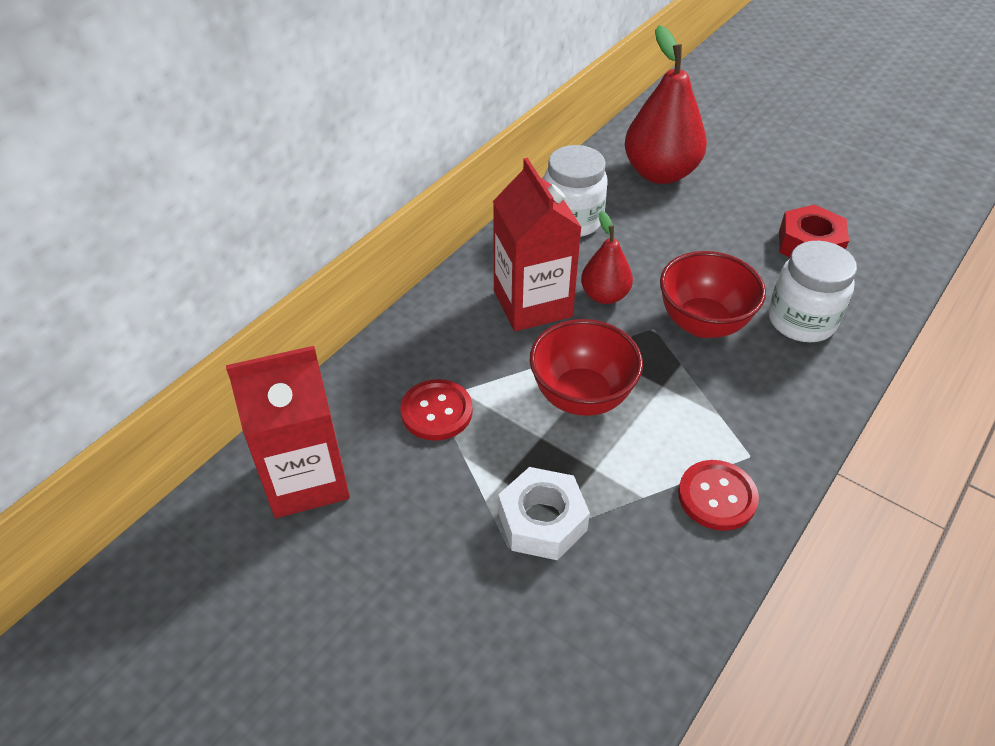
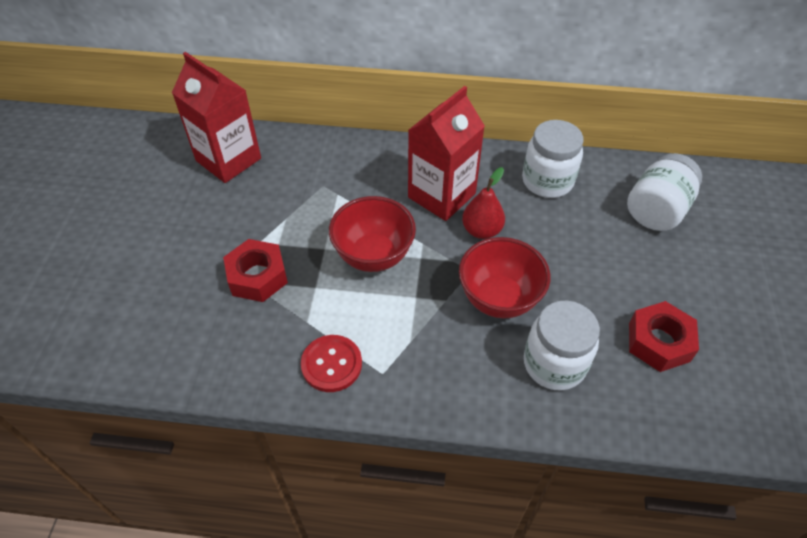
camera: 60 degrees right, 5 degrees up
red button [400,379,473,441] -> none
white nut [498,467,590,560] -> red nut [223,239,288,302]
red pear [624,25,707,184] -> white jar [627,153,702,231]

